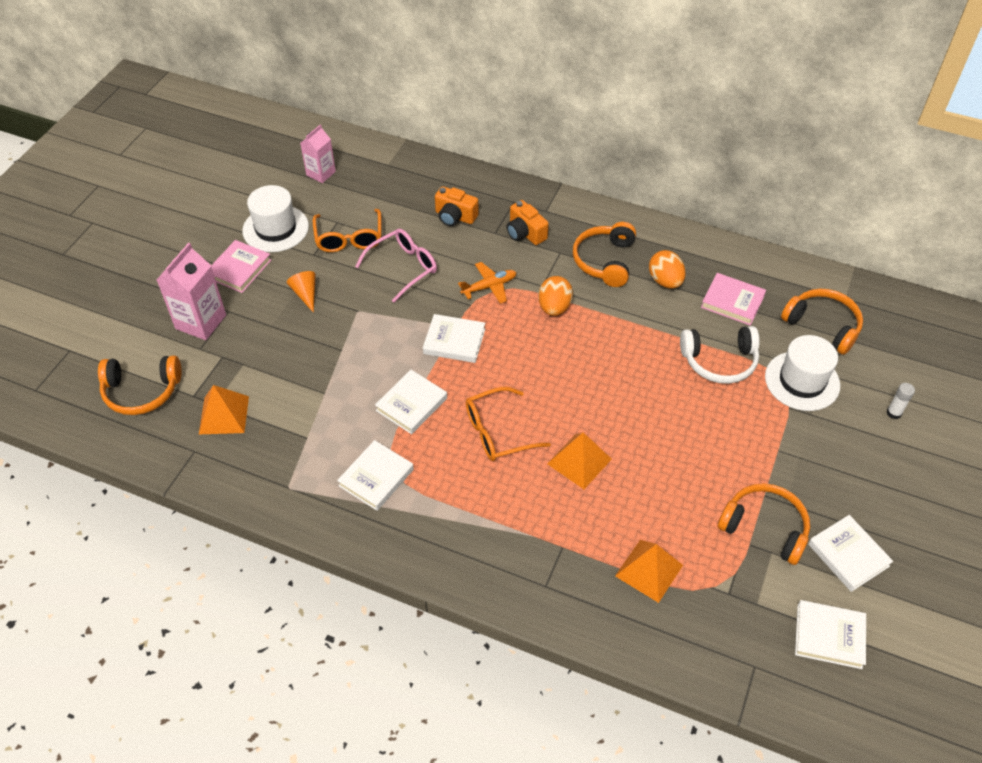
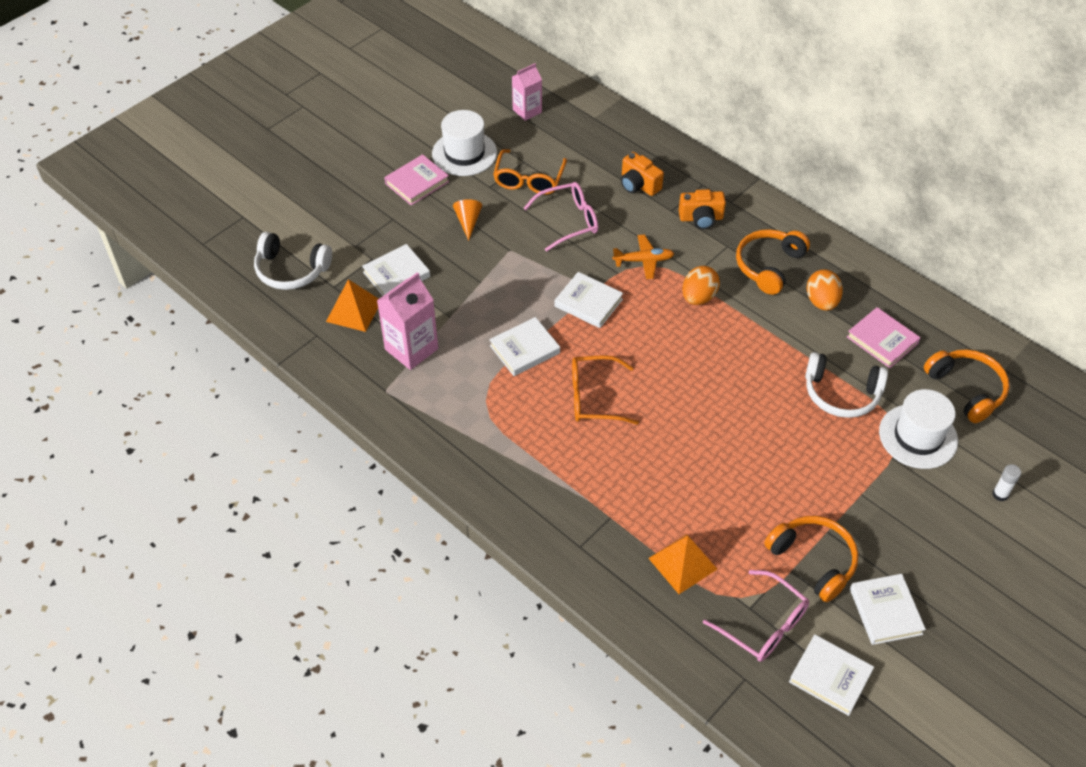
camera: 20 degrees right, 0 degrees up
orange headphones [98,356,182,415] -> white headphones [254,232,332,290]
pink carton [157,243,226,340] -> pink carton moved to [377,272,438,370]
white book [337,440,414,511] -> white book moved to [362,244,430,296]
orange camera [506,200,549,245] -> orange camera turned 75 degrees counterclockwise [679,189,726,229]
orange pyramid [547,432,612,489] -> none
none -> pink glasses [703,570,809,662]

